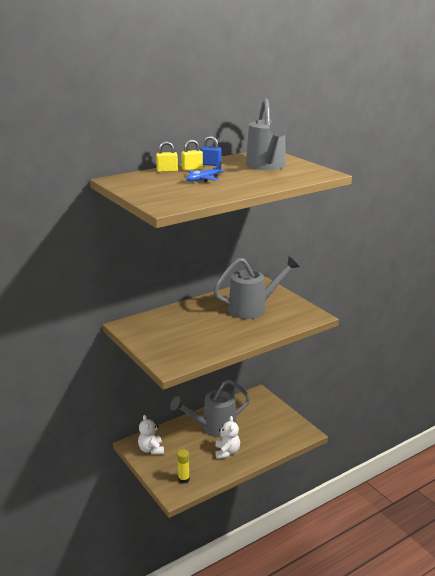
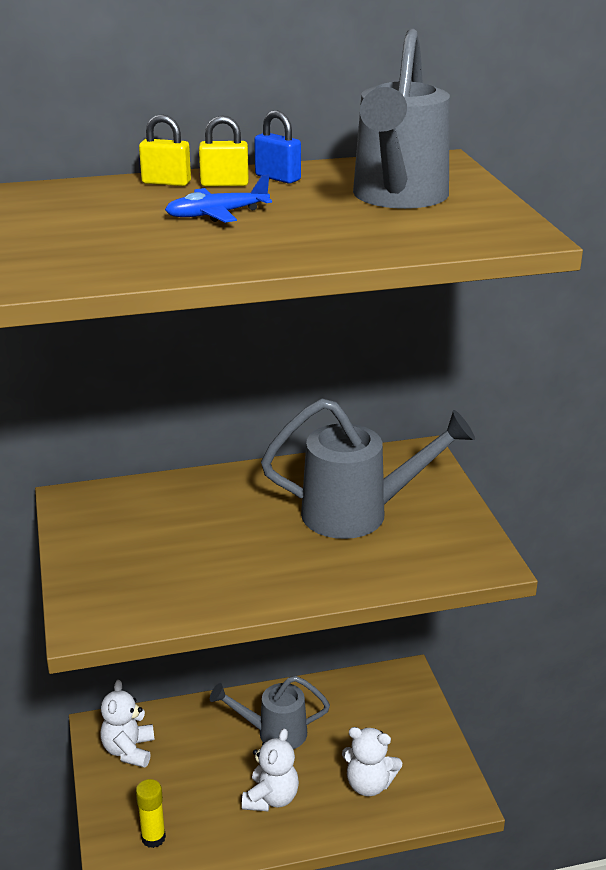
camera: 20 degrees right, 5 degrees up
grey watering can [170,380,250,437] -> grey watering can [210,676,330,749], size x0.66
none -> white teddy bear [342,727,402,796]

